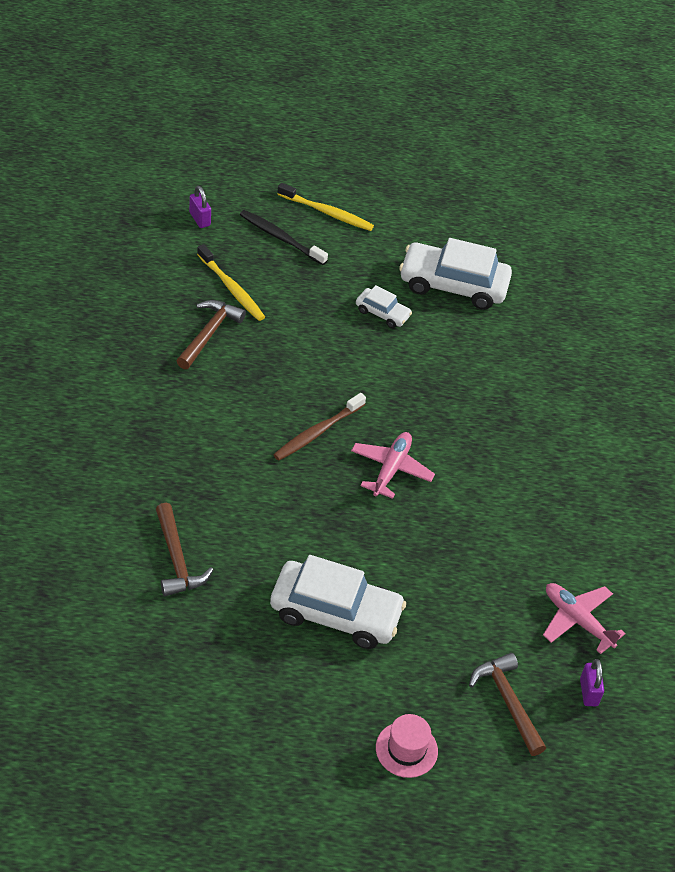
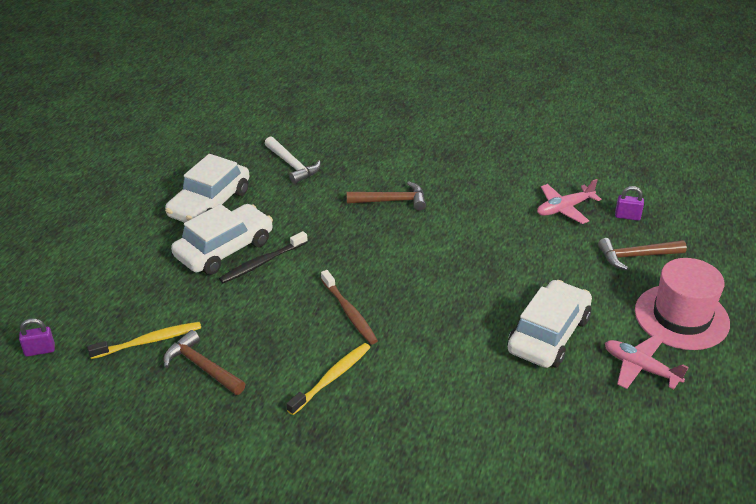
camera: 70 degrees left, 10 degrees down
brown hammer [156,503,213,596] -> brown hammer moved to [347,182,426,211]
black toothbrush [240,210,328,265] -> black toothbrush moved to [219,231,308,283]
yellow toothbrush [277,183,374,231] -> yellow toothbrush moved to [286,343,370,415]
pink plane [351,432,435,499] -> pink plane moved to [605,335,688,390]
white car [356,285,412,328] -> white car [171,204,273,275], size x2.01
pink hat [376,714,438,778] -> pink hat [635,258,730,350], size x1.85
none -> white hammer [265,136,321,184]

